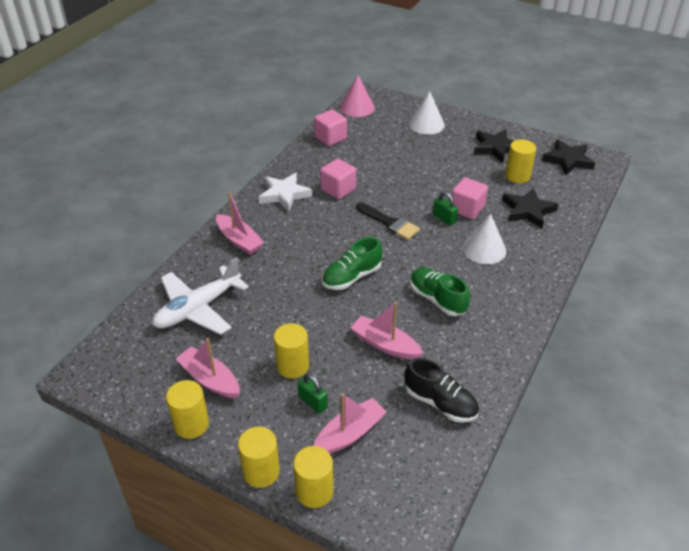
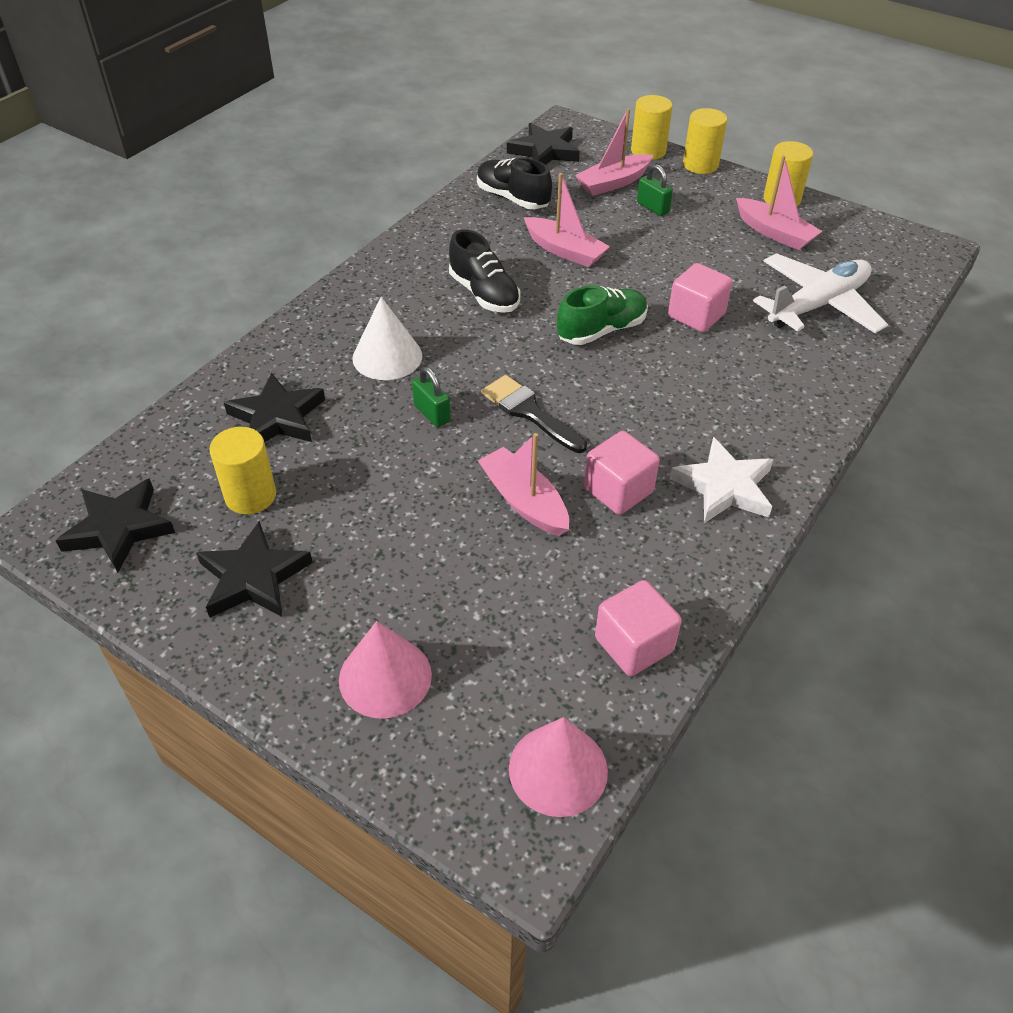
camera: 175 degrees left, 5 degrees up
pink boat [216,192,264,255] -> pink boat moved to [478,433,569,536]
yellow cylinder [274,323,309,379] -> none
white cone [409,91,445,135] -> pink cone [339,621,432,719]
green shoe [410,268,470,316] -> black shoe [449,229,520,313]
pink cube [452,177,488,219] -> pink cube moved to [668,263,732,332]
none -> black star [507,123,580,165]

